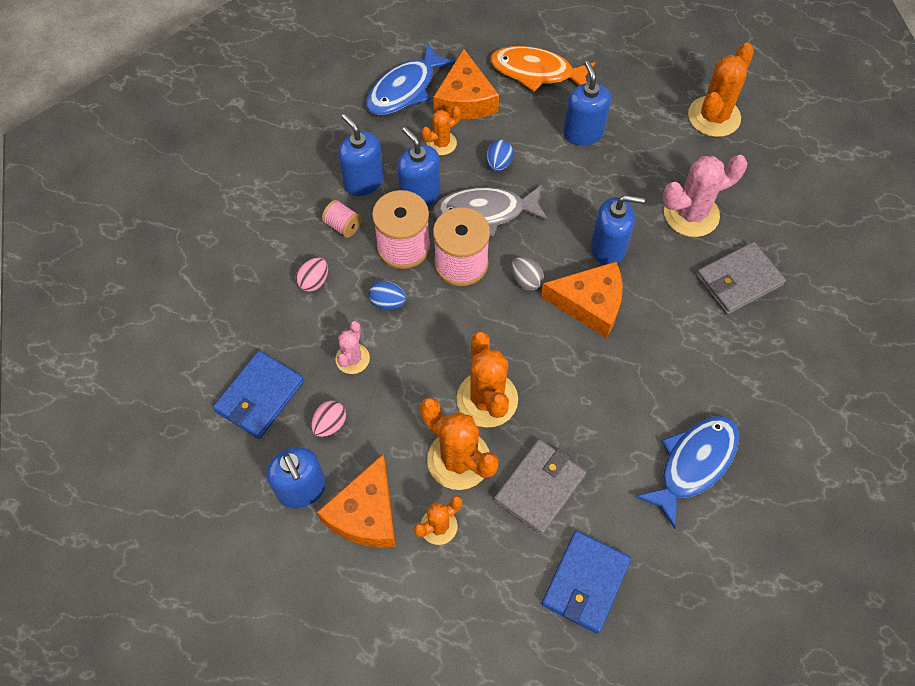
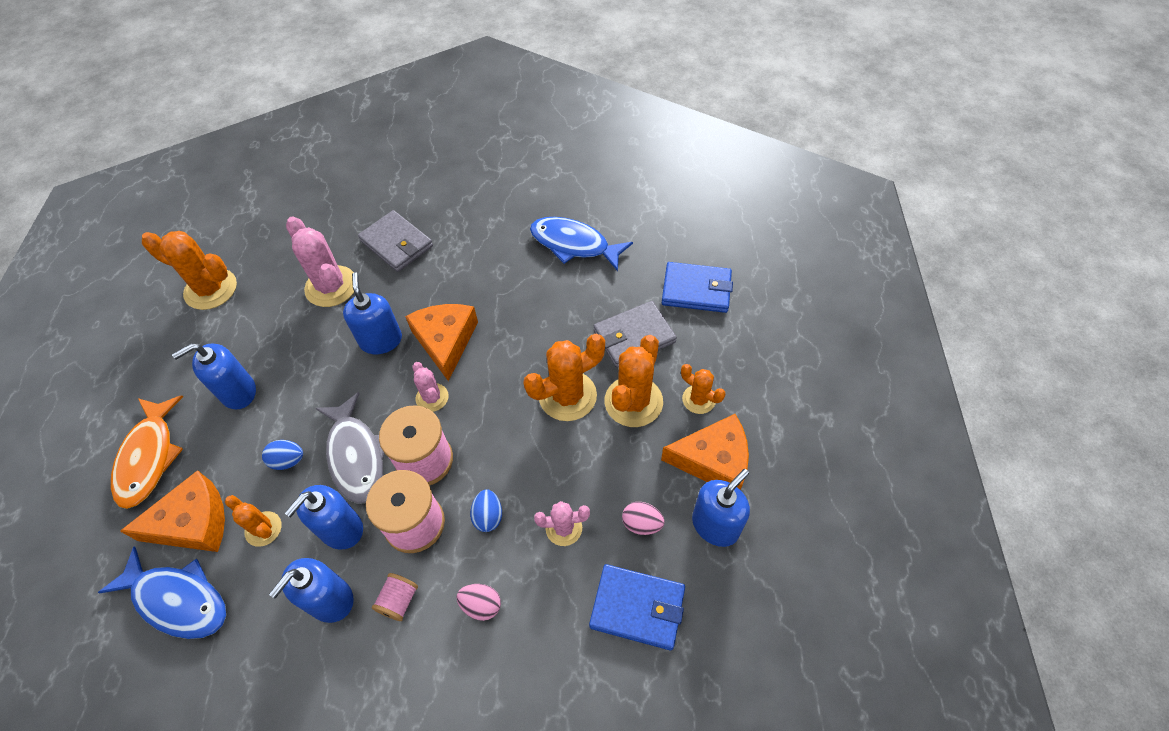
camera: 105 degrees left, 5 degrees down
grey wallet [494,439,586,535] -> grey wallet turned 45 degrees counterclockwise [594,301,677,368]
grey egg [511,257,544,290] -> pink cactus [412,362,449,412]

